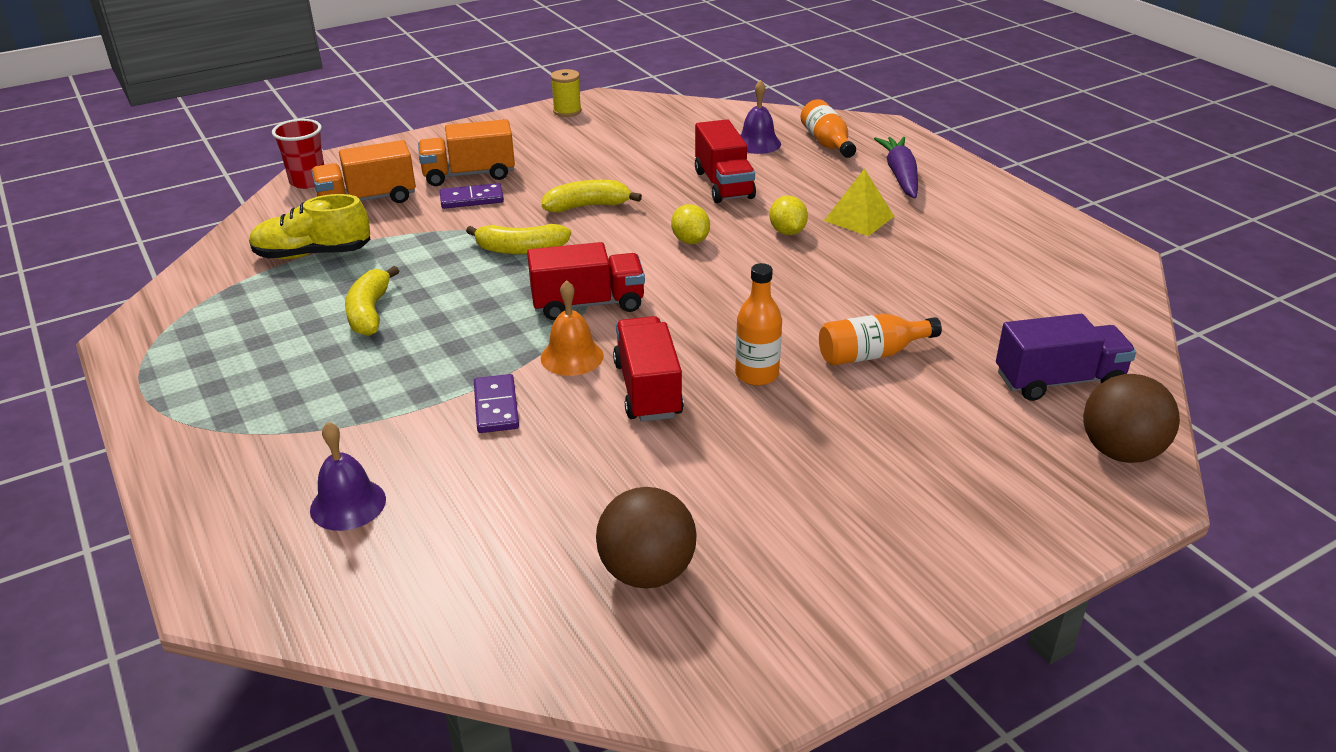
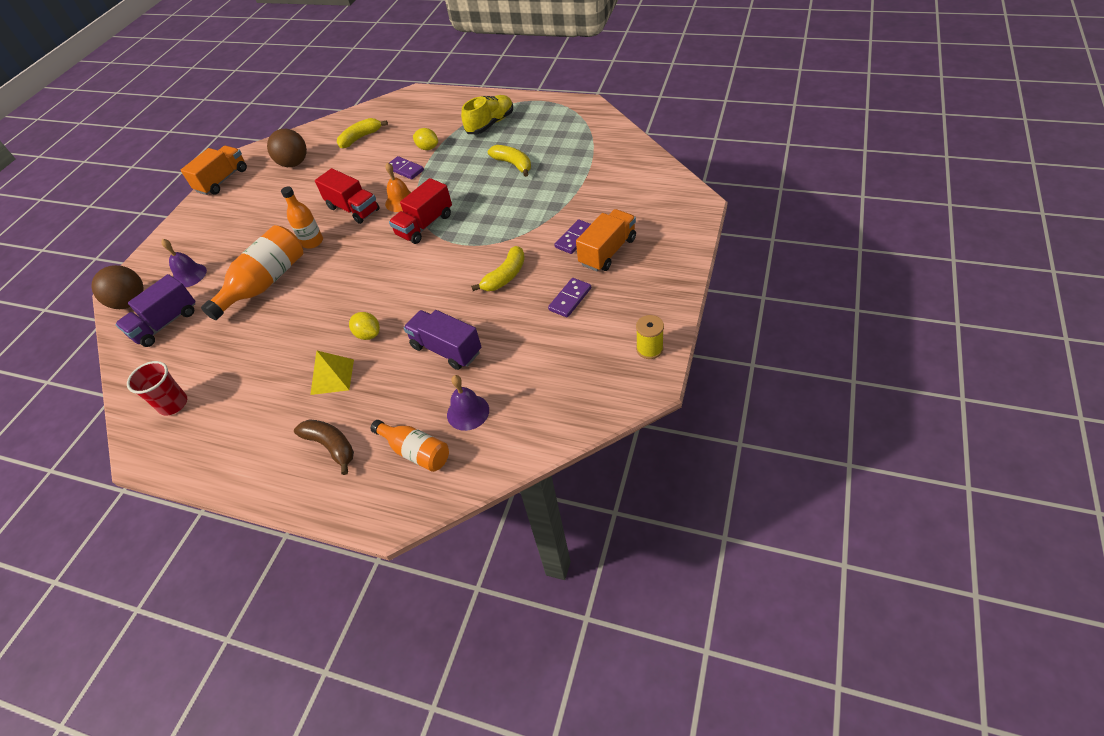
camera: 145 degrees right, 15 degrees up
yellow shoe [249,194,370,259] -> yellow shoe moved to [461,95,513,134]
red cup [272,119,324,189] -> red cup moved to [127,361,187,416]
purple bell [310,422,386,531] -> purple bell moved to [161,239,207,288]
orange truck [311,140,416,203] -> orange truck moved to [181,146,247,195]
yellow banana [466,224,571,255] -> yellow banana moved to [337,118,388,149]
yellow lemon [671,204,710,244] -> yellow lemon moved to [413,128,438,150]
red truck [695,119,756,203] -> purple truck [404,310,481,370]
orange bottle [819,314,942,366] -> orange bottle [201,225,303,320], size x1.64
purple carrot [874,137,918,198] -> brown banana [294,419,354,475]
none -> purple domino [548,278,591,318]

